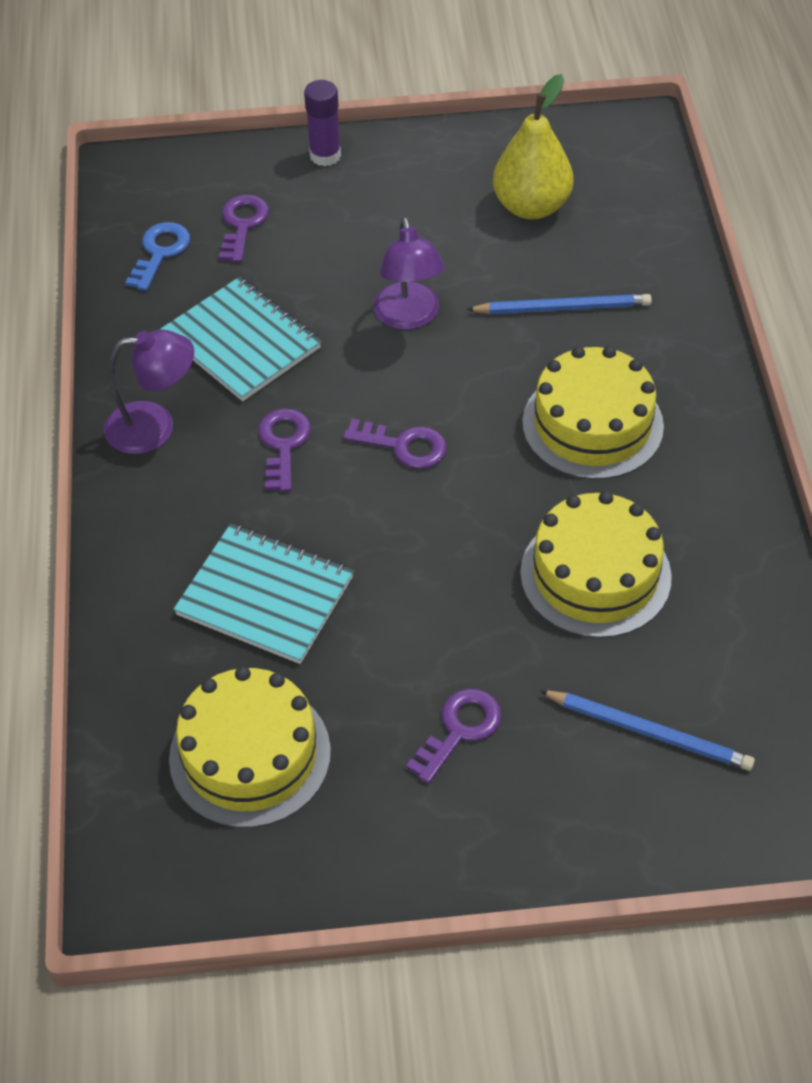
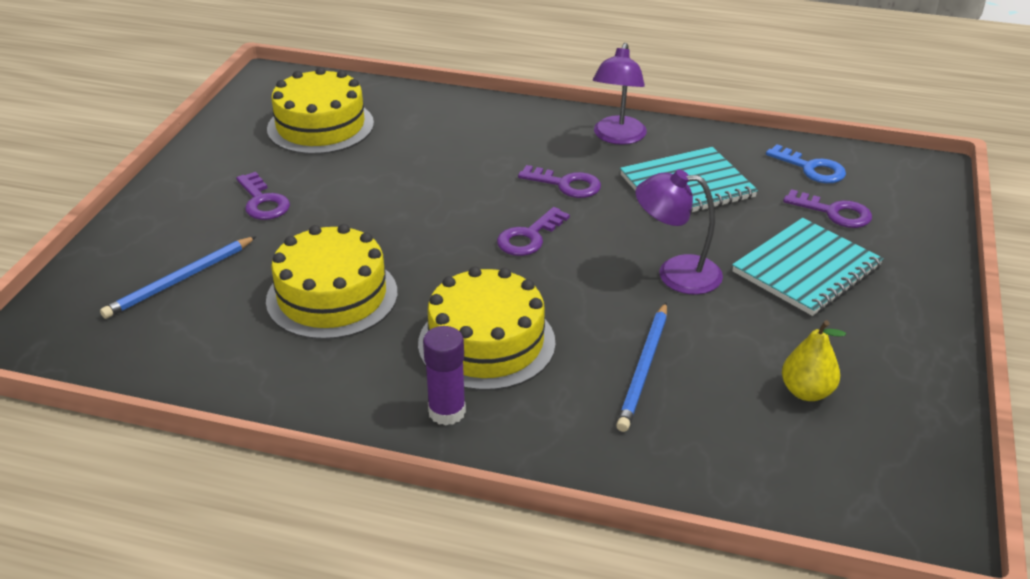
camera: 110 degrees right, 15 degrees down
turquoise notebook [174,524,354,664] -> turquoise notebook moved to [732,218,883,316]
purple glue stick [304,80,341,166] -> purple glue stick moved to [423,326,466,425]
yellow pear [493,74,573,219] -> yellow pear [782,320,846,401], size x0.62

